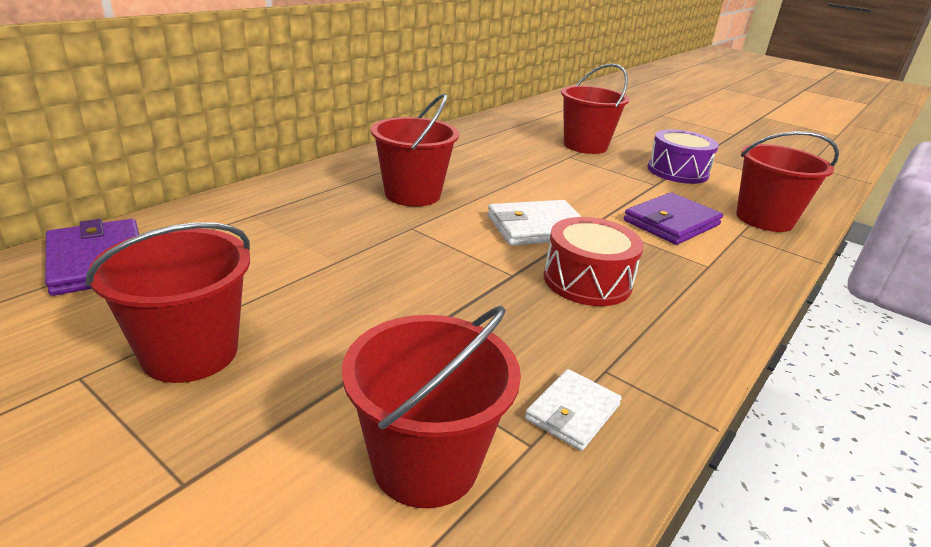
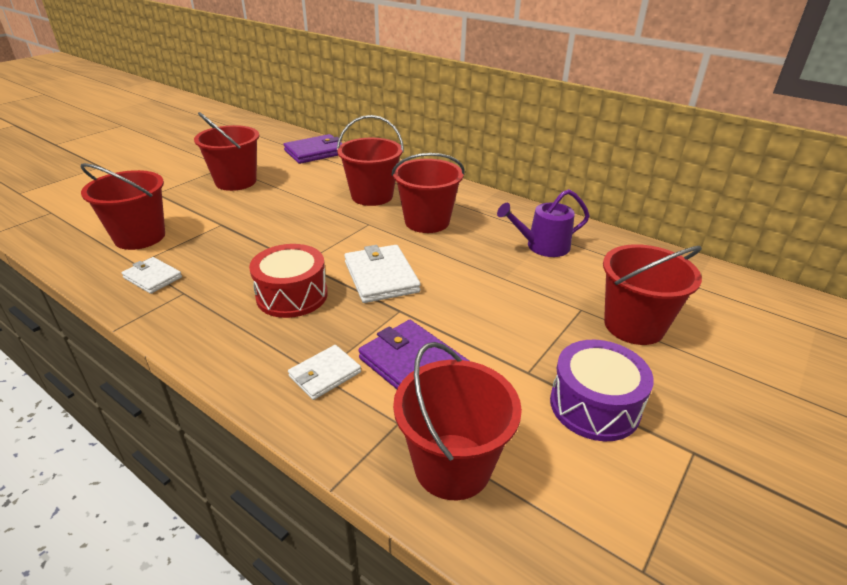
camera: 90 degrees right, 5 degrees up
none -> white wallet [288,345,361,400]
none -> red bucket [337,115,404,206]
none -> purple watering can [497,189,590,257]

